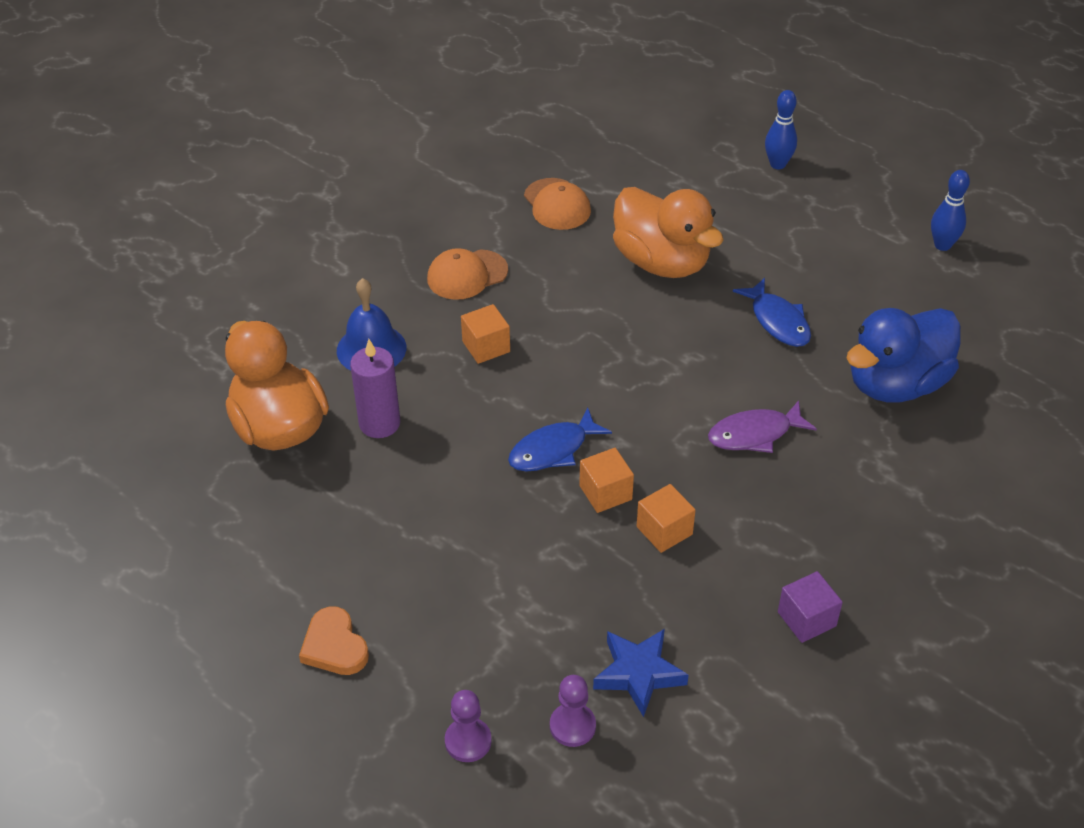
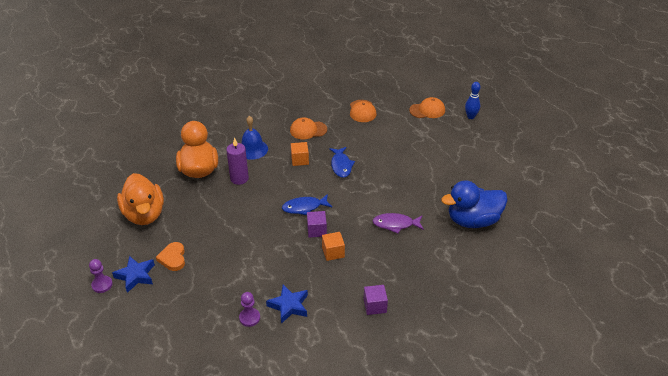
camera: 20 degrees right, 5 degrees down
purple pawn [445,690,492,762] -> purple pawn moved to [89,259,113,293]
orange cube [579,448,634,513] -> purple cube [307,211,327,238]
orange duck [613,187,724,278] -> orange duck moved to [117,173,164,225]
blue fish [733,278,811,347] -> blue fish moved to [329,147,355,178]
blue bowling pin [931,170,970,251] -> none
none -> blue star [112,256,155,293]
none -> orange cap [409,97,445,118]

